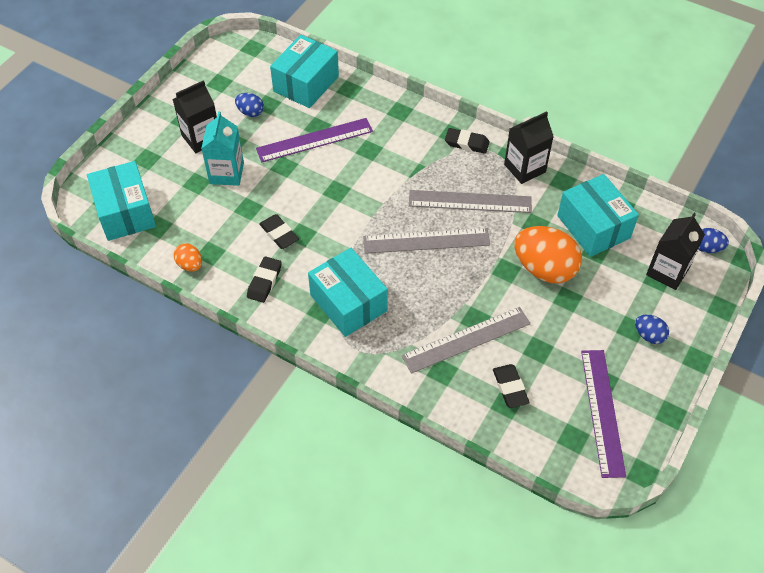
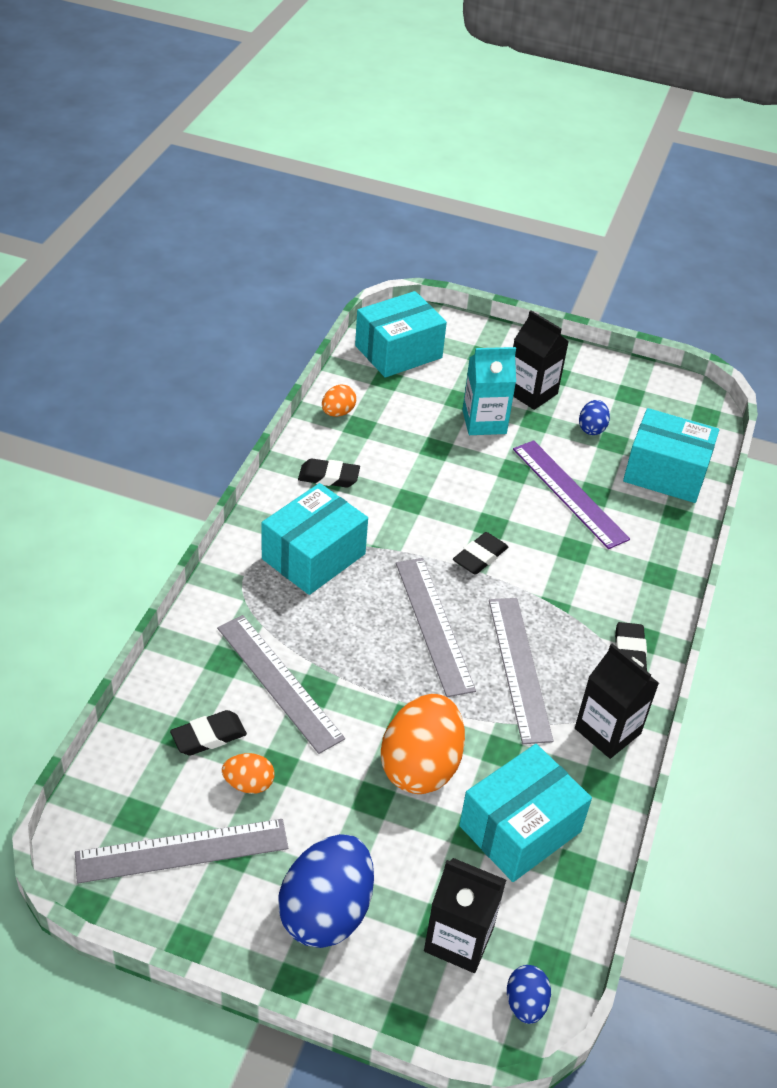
camera: 75 degrees right, 10 degrees down
black eraser [259,214,299,249] -> black eraser moved to [453,532,508,575]
purple ruler [581,350,626,478] -> grey ruler [75,819,288,883]
blue egg [635,315,669,344] -> blue egg [278,834,374,948], size x2.06
none -> orange egg [222,753,275,794]

